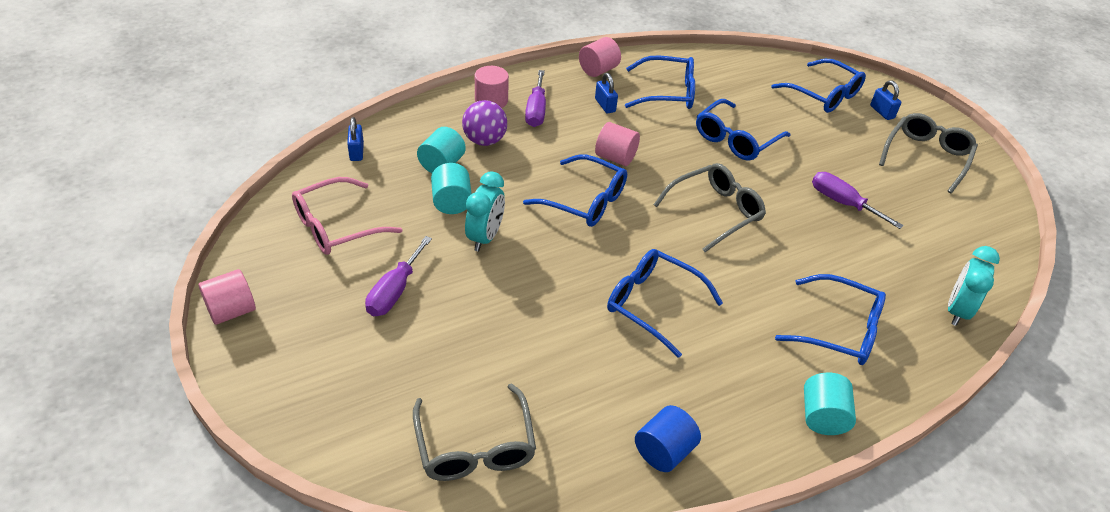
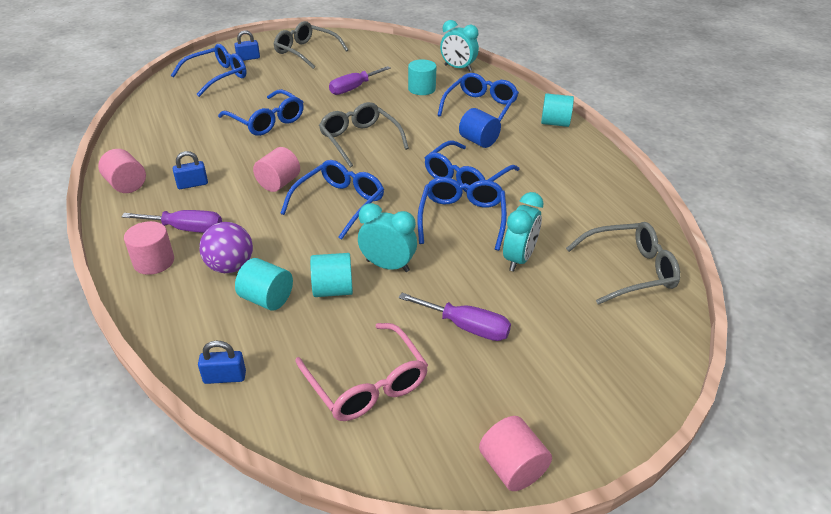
camera: 85 degrees left, 5 degrees down
blue glasses [625,56,695,109] -> blue glasses moved to [417,177,507,251]
blue cylinder [635,405,701,472] -> blue cylinder moved to [459,108,501,148]
none -> turquoise cylinder [408,59,437,95]
none -> turquoise clock [503,192,543,272]

